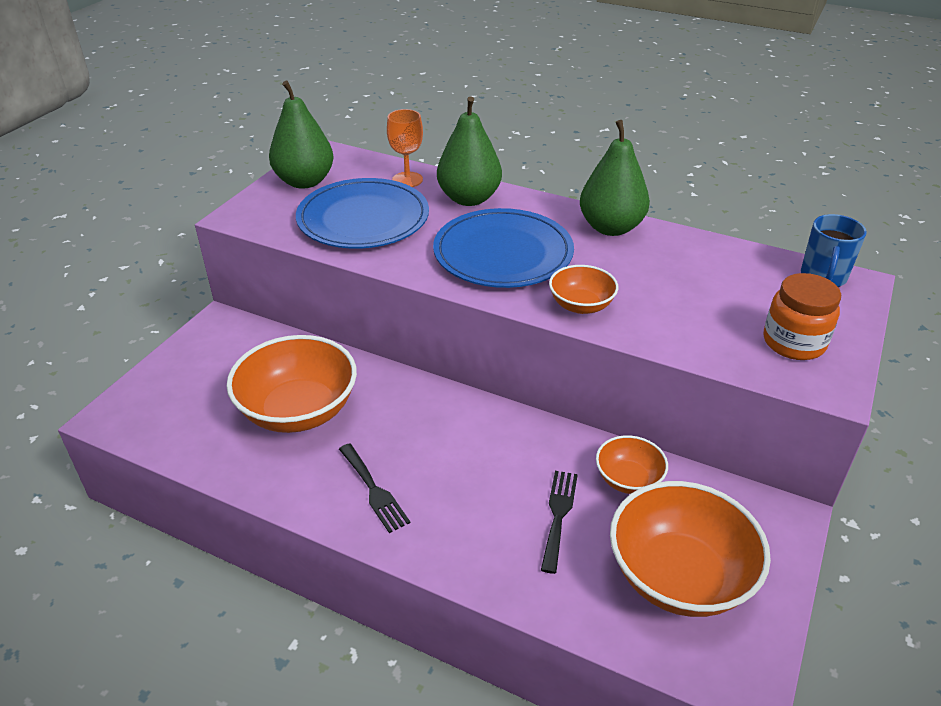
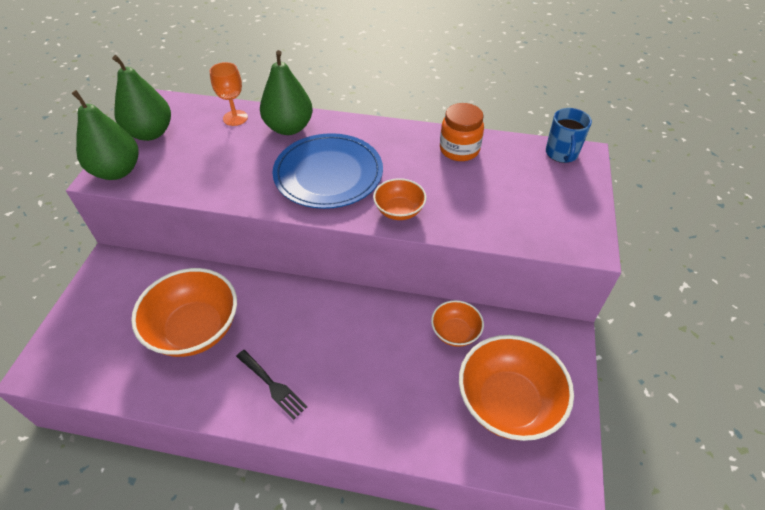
camera: 15 degrees left, 10 degrees up
blue plate [296,178,429,249] -> none
black fork [541,471,578,574] -> none
green pear [580,120,650,236] -> green pear moved to [72,90,139,180]
orange jar [764,273,841,360] -> orange jar moved to [440,103,484,161]

